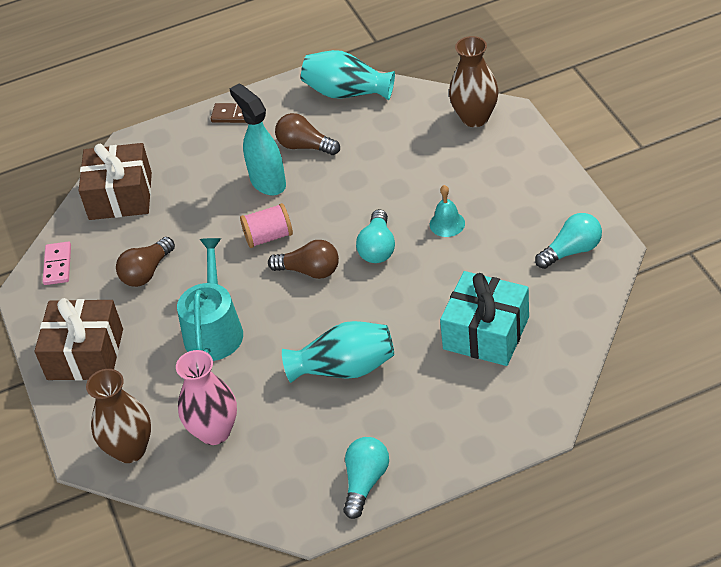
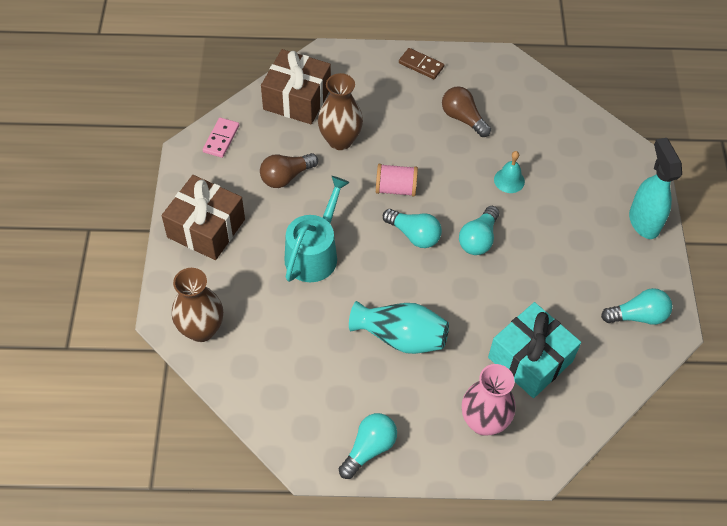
camera: 15 degrees right, 10 degrees up
pink vase [176,350,237,445] -> pink vase moved to [462,364,515,436]
turquoise spray bottle [230,83,286,195] -> turquoise spray bottle moved to [629,138,682,239]
brown light bulb [268,240,339,279] -> turquoise light bulb [383,209,442,248]
turquoise vase [301,50,395,100] -> none
turquoise bell [430,185,465,237] -> turquoise bell moved to [494,151,525,193]
brown vase [449,36,499,127] -> brown vase moved to [318,73,363,150]

